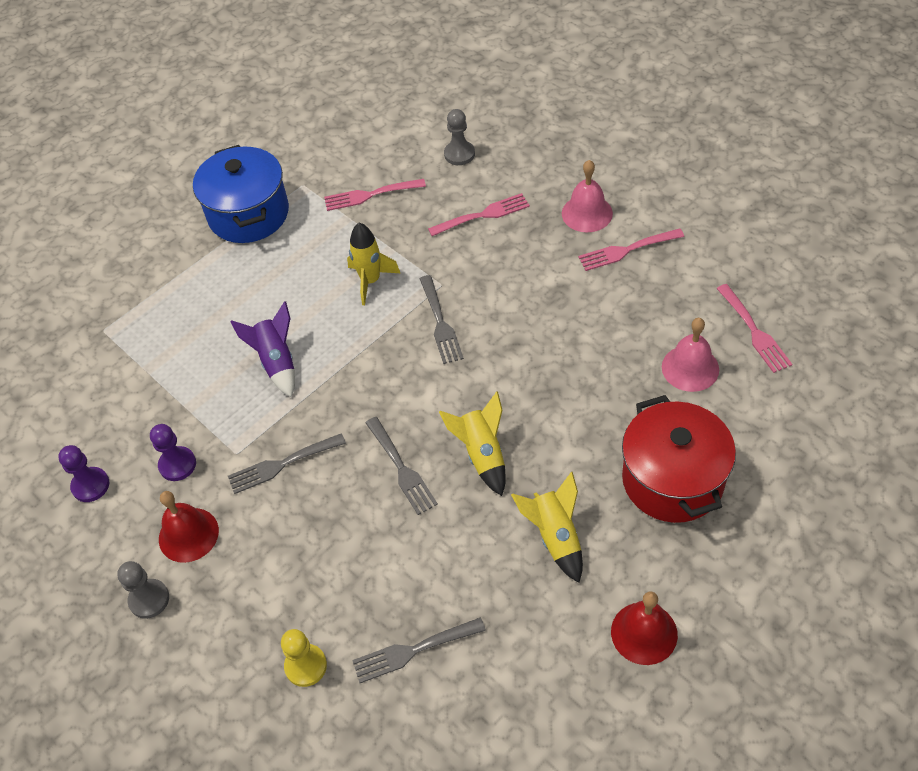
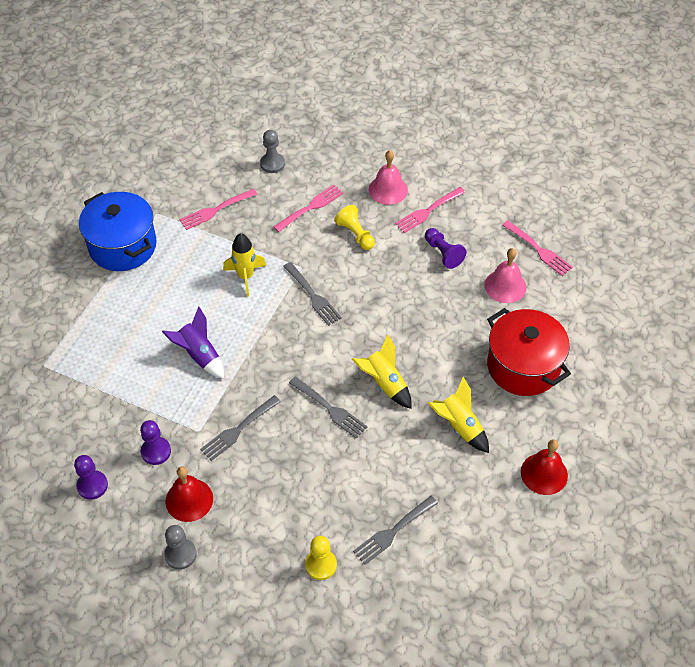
camera: 25 degrees left, 0 degrees up
none -> yellow pawn [334,205,375,250]
none -> purple pawn [425,228,466,269]

